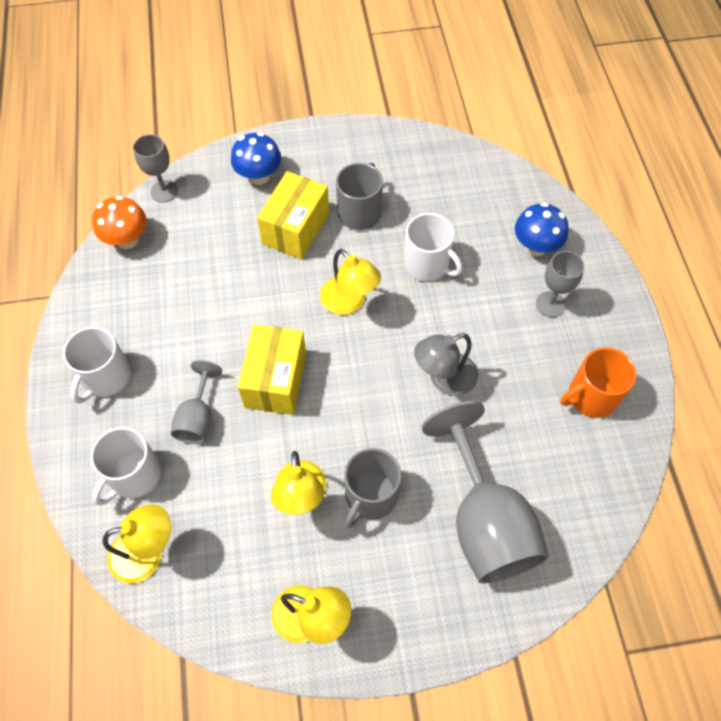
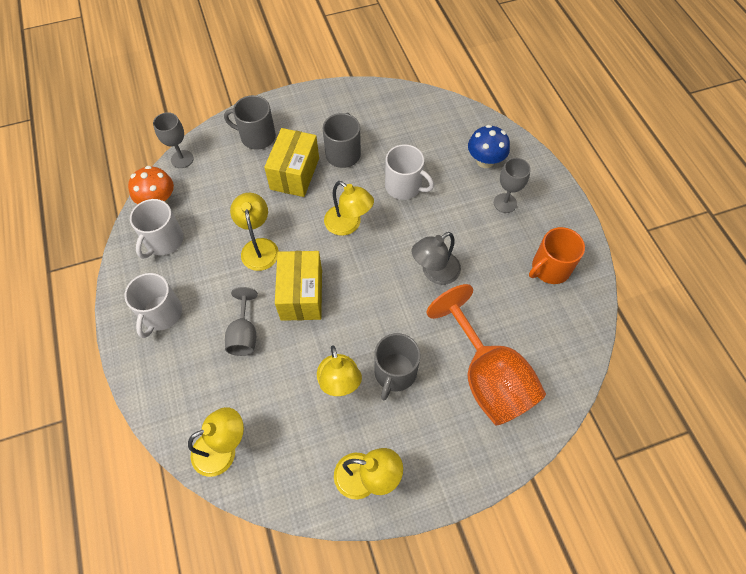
camera: 10 degrees left, 0 degrees up
white mug [91,427,161,506] -> white mug moved to [130,199,184,259]
blue mushroom [231,132,281,185] -> grey mug [224,95,276,150]
grey goblet [422,401,549,583] -> orange goblet [426,284,546,426]
none -> yellow lamp [230,193,279,271]

